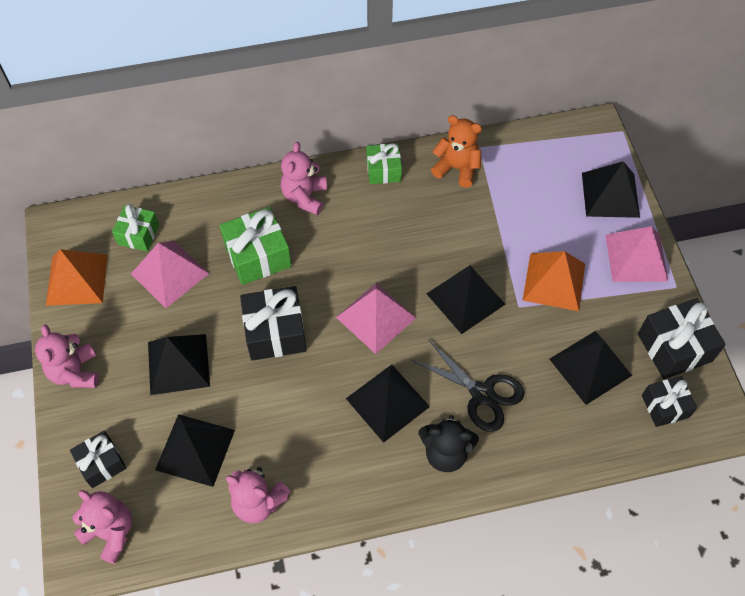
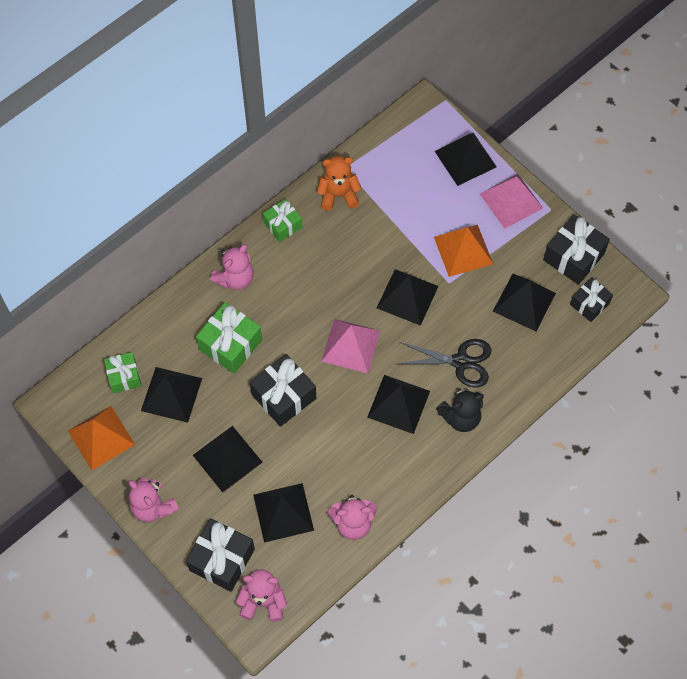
camera: 30 degrees left, 5 degrees up
black gift [70,431,127,488] -> black gift [186,518,255,592], size x1.58
pink pyramid [131,241,209,308] -> black pyramid [141,367,202,423]
pink teddy bear [281,142,327,215] -> pink teddy bear turned 120 degrees counterclockwise [210,244,254,290]

